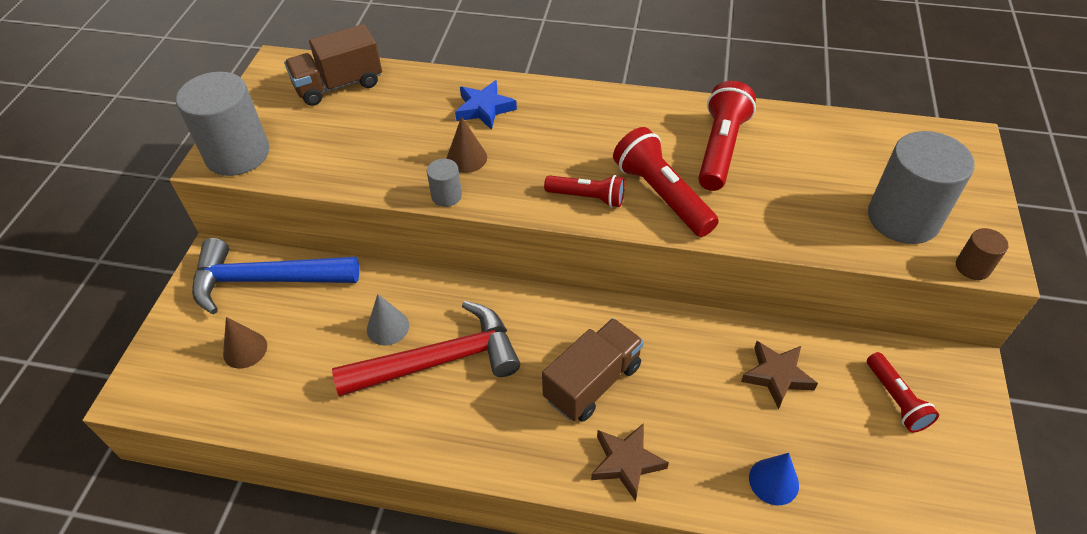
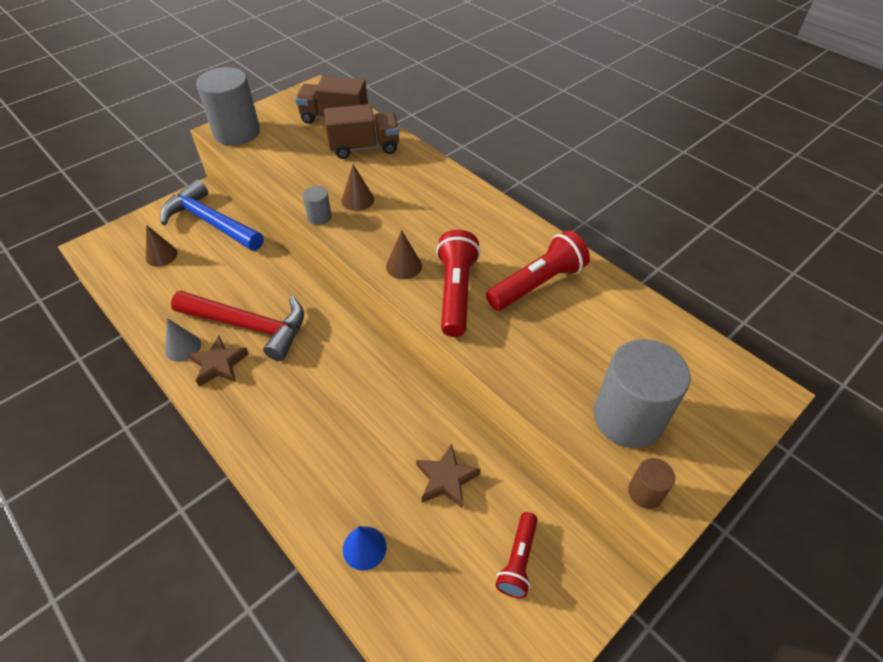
camera: 35 degrees right, 0 degrees up
grey cone [367,294,409,345] -> grey cone moved to [165,318,201,362]
blue star [455,80,517,130] -> none
brown truck [542,318,644,422] -> brown truck moved to [324,104,399,159]
red flashlight [544,175,625,207] -> brown cone [386,230,422,279]
brown star [591,423,669,501] -> brown star moved to [188,336,249,387]

